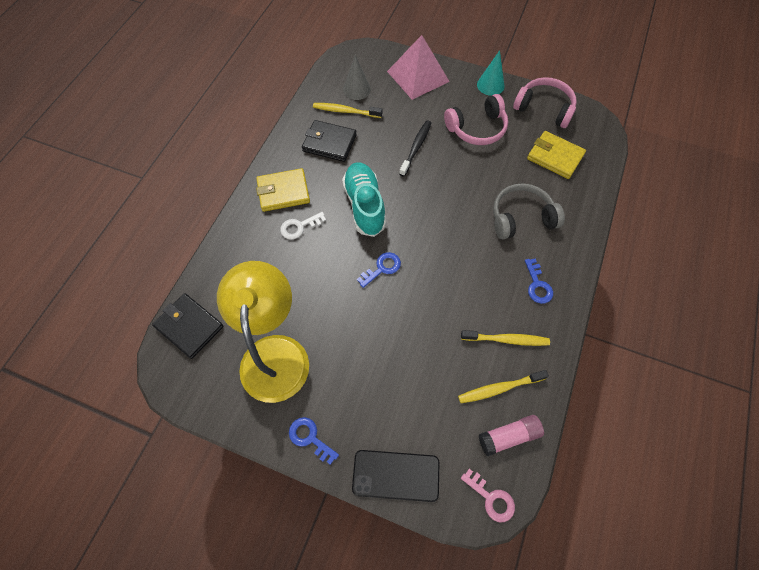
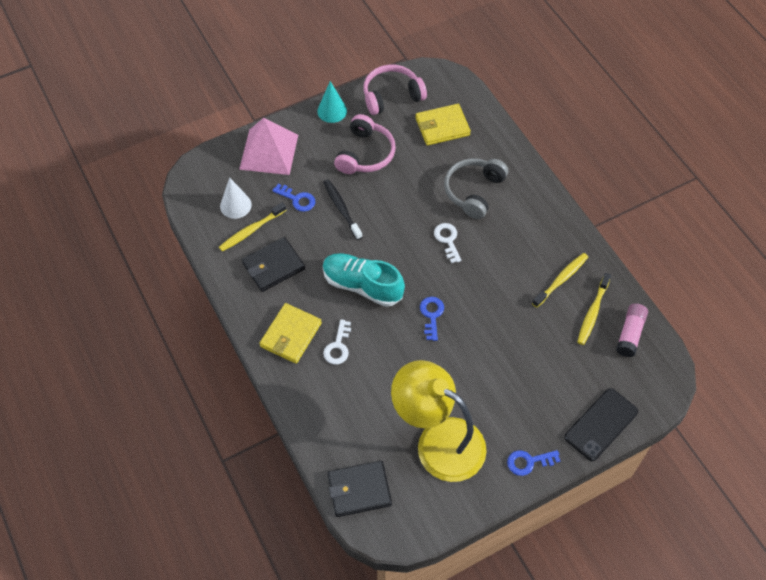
camera: 50 degrees left, 5 degrees down
grey cone [343,55,371,100] -> white cone [220,177,252,219]
pink key [461,469,515,522] -> none
blue key [525,258,553,304] -> blue key moved to [272,184,315,212]
none -> white key [434,223,462,263]

